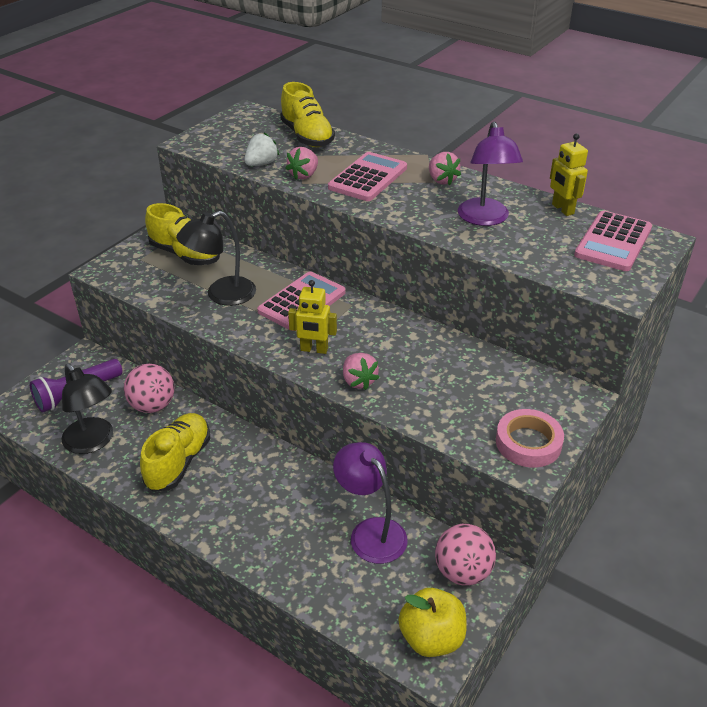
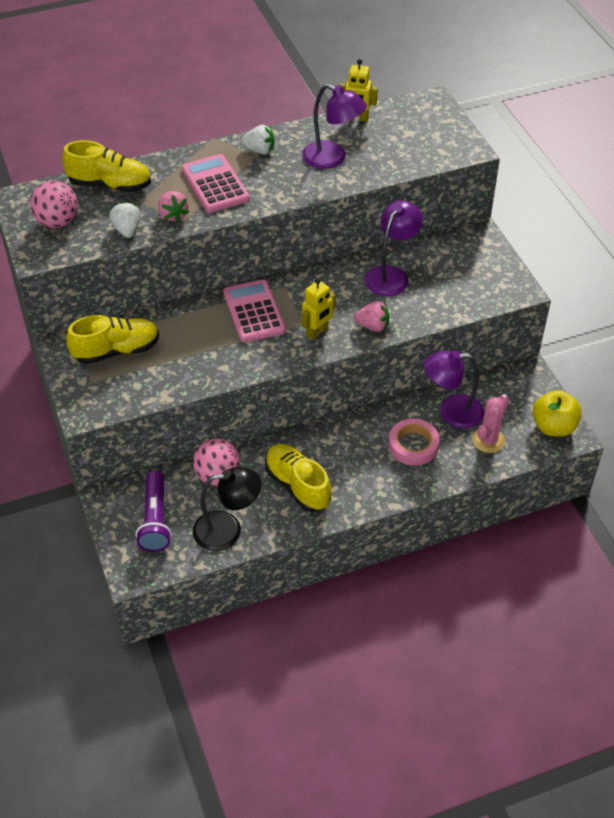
camera: 55 degrees left, 10 degrees up
black lamp [176,211,256,306] -> none
pink strawberry [429,152,461,185] -> white strawberry [241,125,274,155]
pink ball [435,524,496,586] -> pink ball moved to [30,181,78,228]
pink tape [496,409,564,468] -> pink tape moved to [389,419,439,466]
pink calculator [574,211,652,271] -> none
none -> purple lamp [364,200,423,296]
none -> pink cactus [472,394,509,453]

